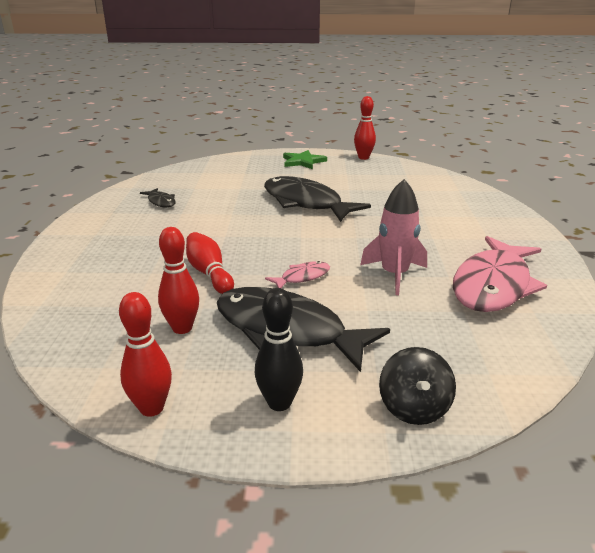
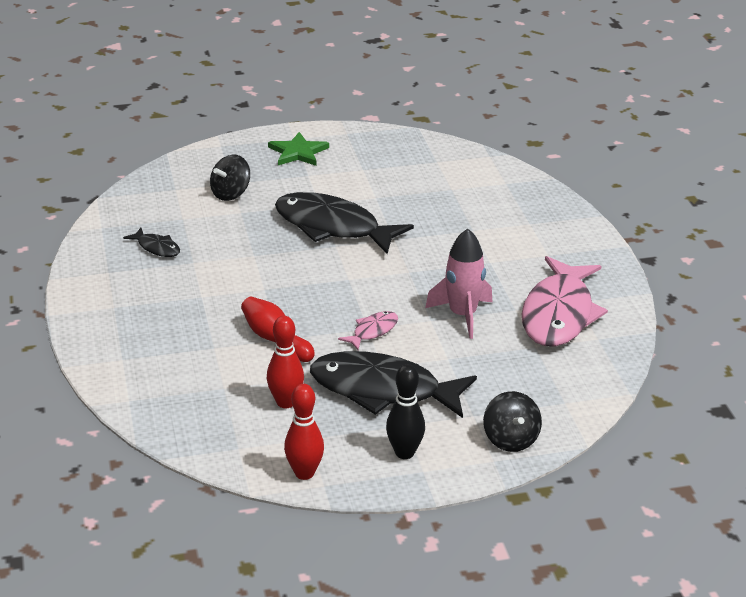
camera: 15 degrees left, 5 degrees up
red bowling pin [354,96,376,160] -> none
none -> black spinning top [210,155,250,201]

